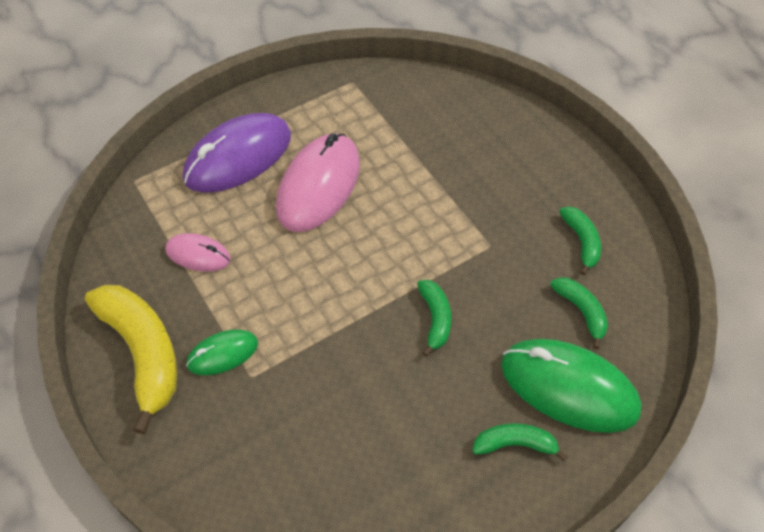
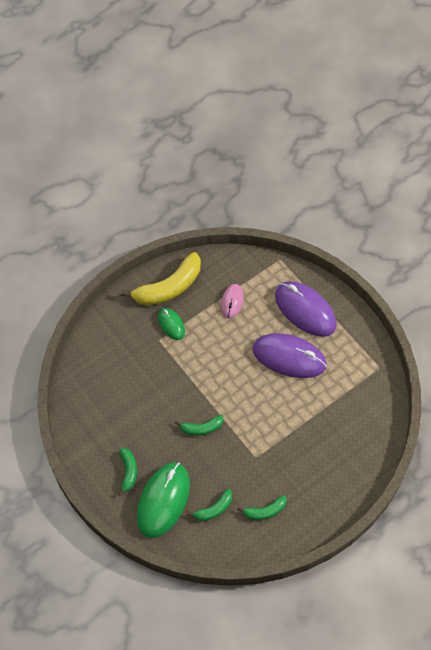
camera: 85 degrees right, 5 degrees up
pink mouse [276,133,360,232] -> purple mouse [252,333,327,378]

